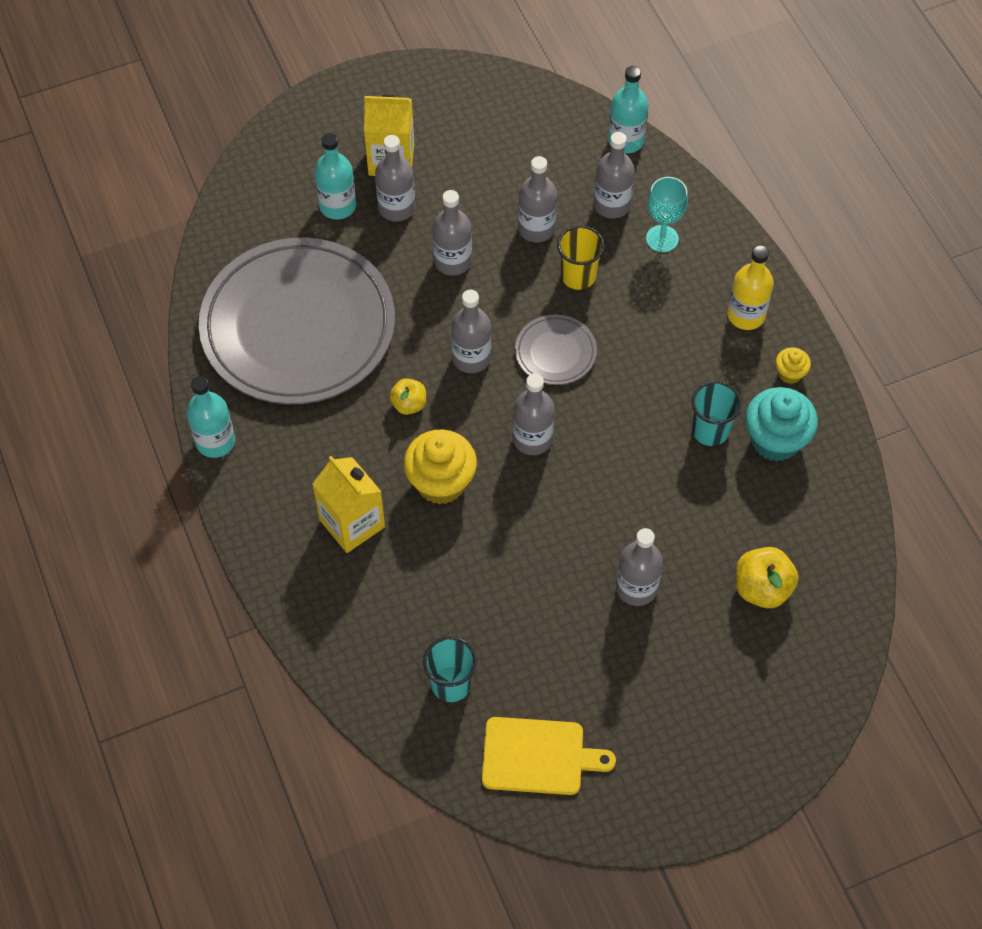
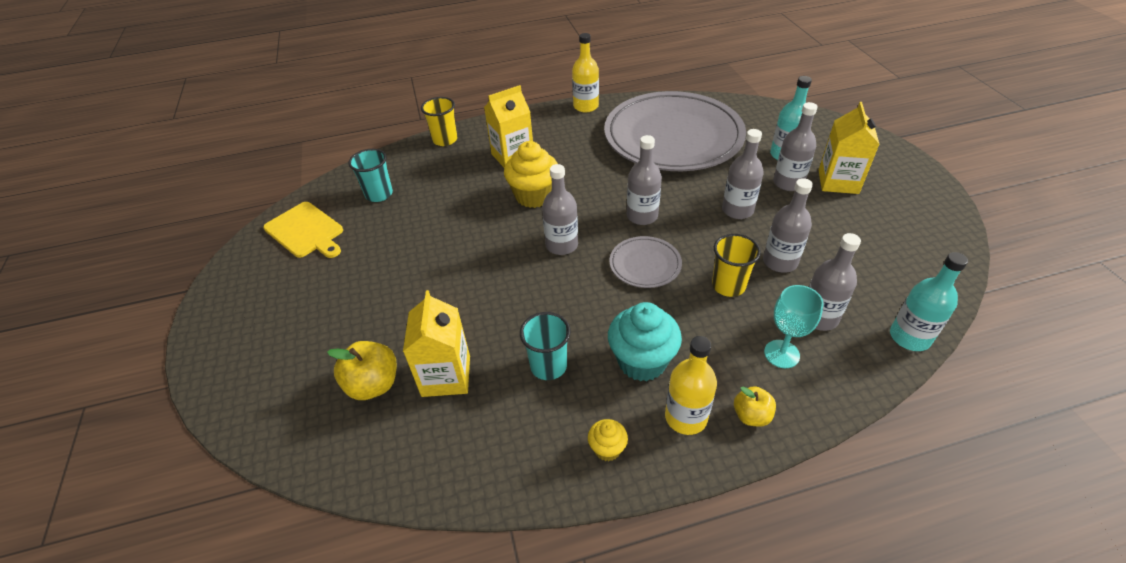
camera: 100 degrees right, 15 degrees down
turquoise bottle [187,376,235,458] -> yellow bottle [572,33,599,112]
yellow apple [389,378,426,415] -> yellow apple moved to [734,386,776,427]
yellow cutting board [482,717,616,795] -> yellow cutting board turned 60 degrees counterclockwise [263,202,343,258]
grey bottle [616,528,663,606] -> none
turquoise cupcake [745,387,818,462] -> turquoise cupcake moved to [608,302,682,381]
none -> yellow carton [403,290,470,397]
none -> yellow cup [421,97,457,146]

